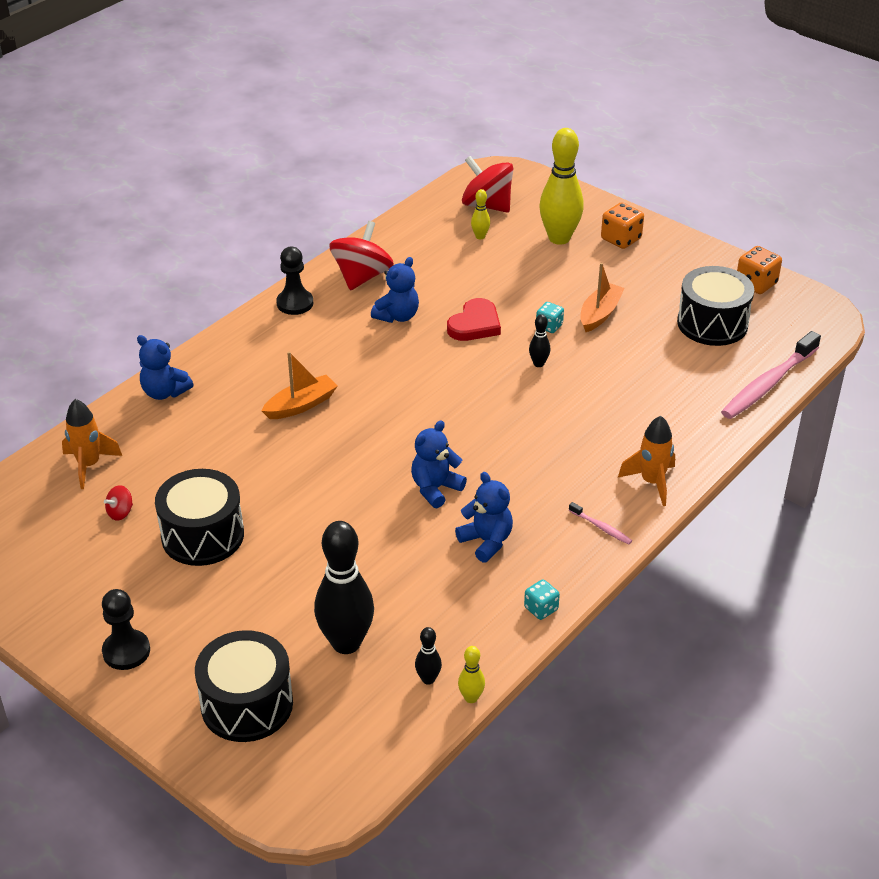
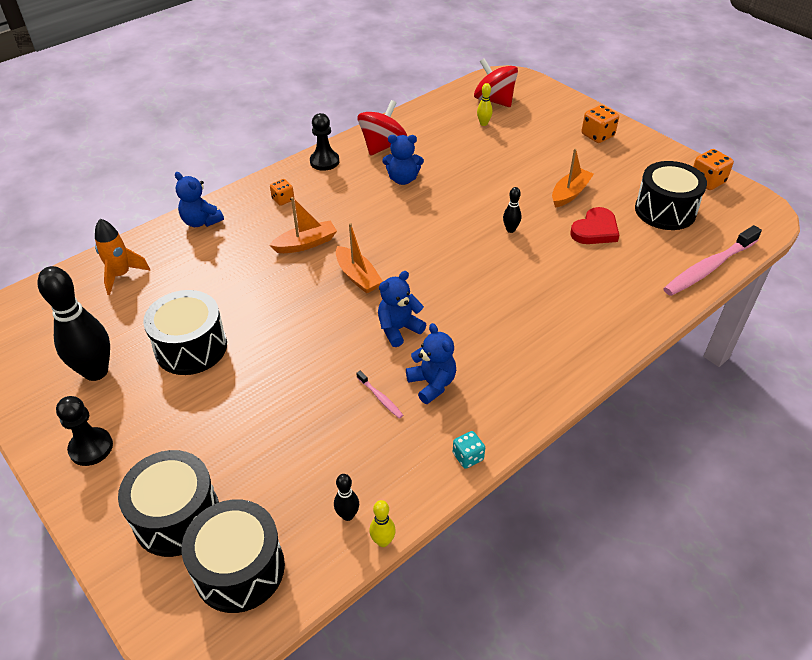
camera: 10 degrees right, 5 degrees up
red spinning top [104,485,133,521] -> none
black bowling pin [314,521,374,654] -> black bowling pin moved to [37,266,110,381]
blue teddy bear [371,257,419,323] -> blue teddy bear turned 45 degrees clockwise [382,135,424,185]
red heart [447,298,501,341] -> red heart moved to [570,207,620,244]
turquoise dice [536,302,564,333] -> none
yellow bowling pin [539,128,584,245] -> none
pink toothbrush [569,502,632,545] -> pink toothbrush moved to [356,371,403,419]
orange rocket [618,416,675,506] -> none
none -> black drum [182,499,285,613]
none -> orange dice [270,179,294,206]
none -> orange boat [336,223,383,294]

